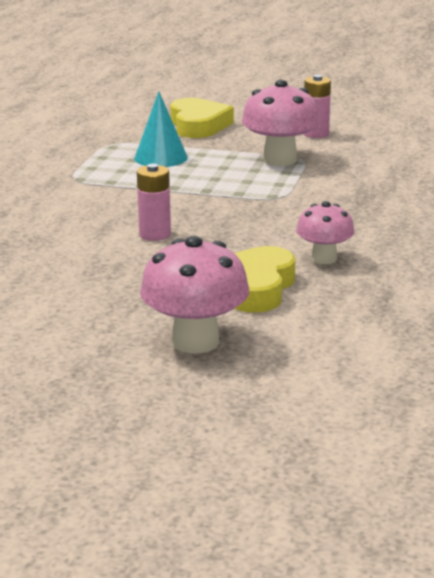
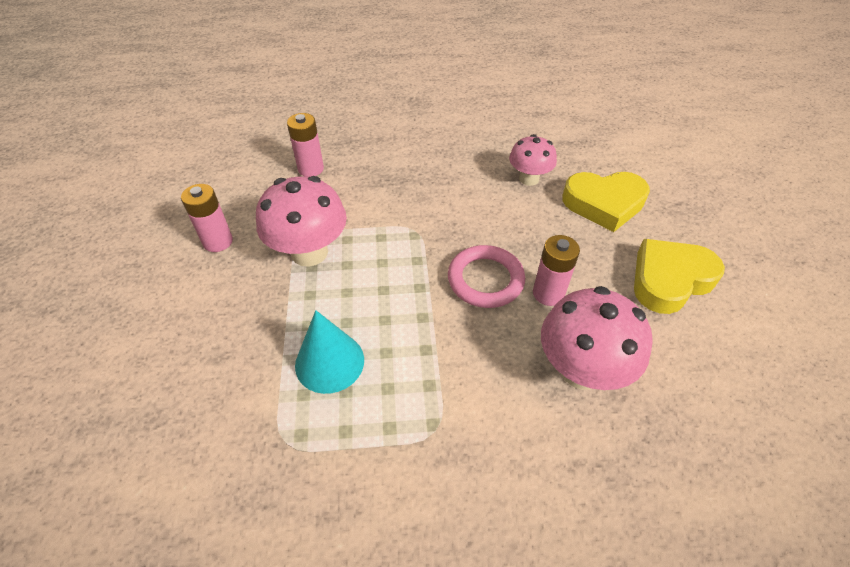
camera: 110 degrees left, 25 degrees up
pink mushroom [140,236,249,353] -> pink mushroom moved to [541,286,653,390]
yellow heart [170,98,234,138] -> yellow heart moved to [634,239,725,314]
none -> pink battery [287,113,324,177]
none -> pink ring [448,245,525,308]

